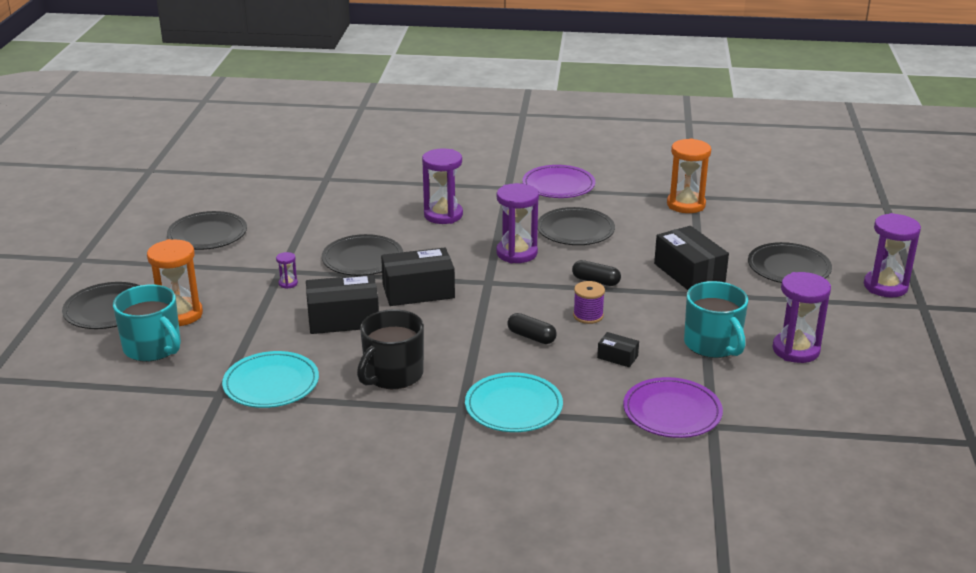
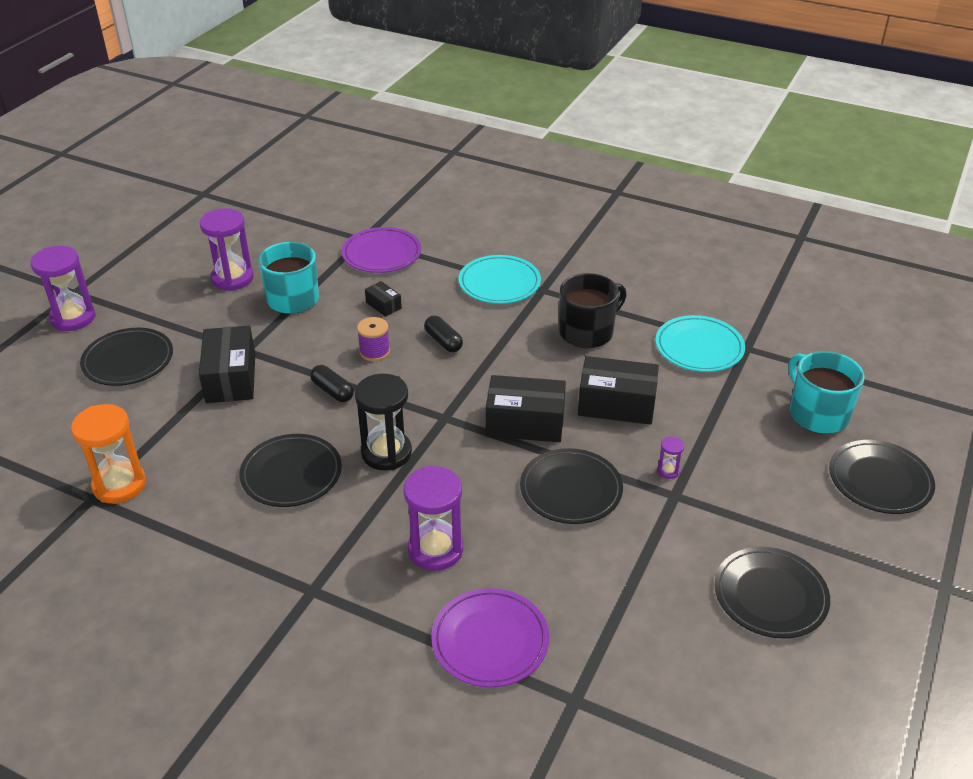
camera: 160 degrees left, 10 degrees up
orange hourglass [147,239,203,326] -> none
purple hourglass [496,183,539,263] -> black hourglass [355,374,412,470]
purple plate [522,165,595,198] -> purple plate moved to [431,588,549,687]

